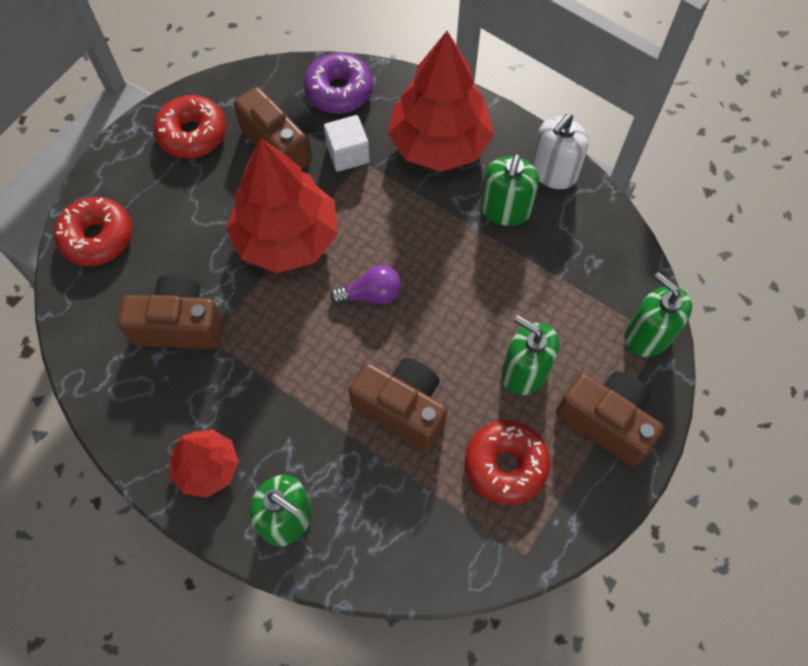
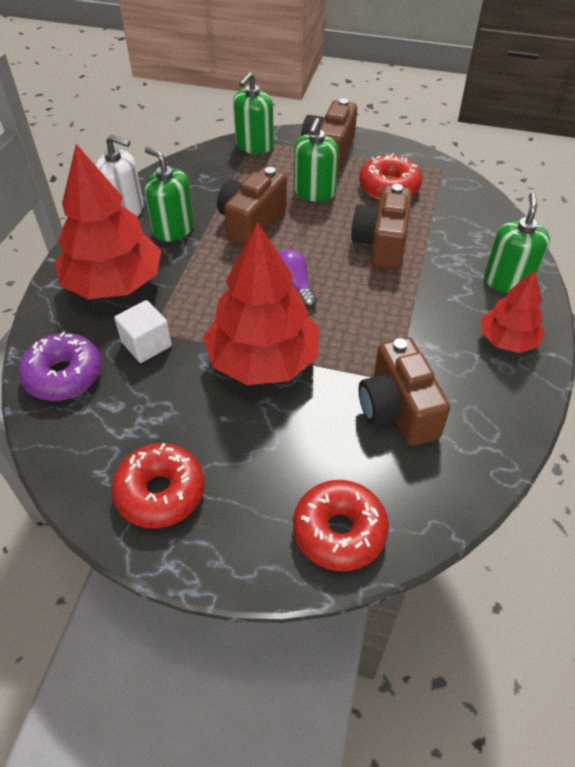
camera: 110 degrees left, 15 degrees down
brown camera [234,87,315,169] -> brown camera moved to [217,167,287,246]
green soap dispenser [481,154,539,226] -> green soap dispenser turned 135 degrees counterclockwise [145,147,194,241]

